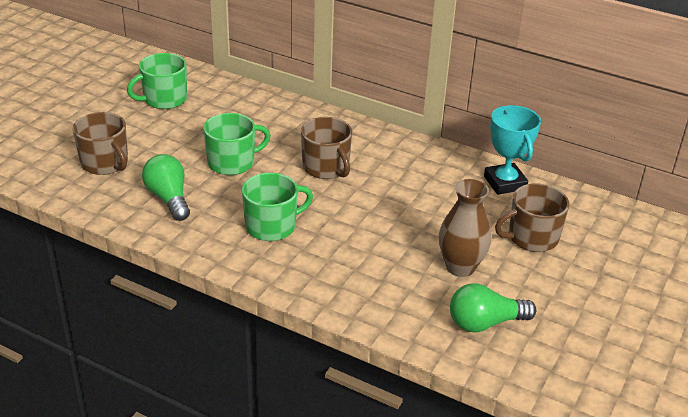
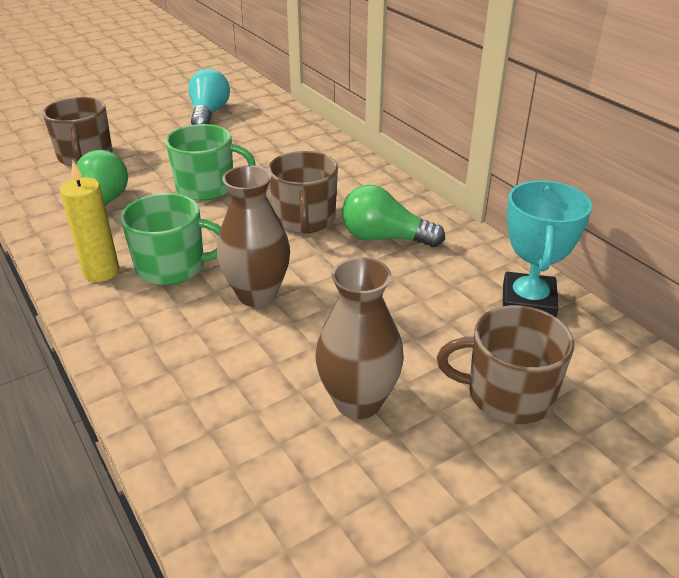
camera: 30 degrees right, 0 degrees up
green mug [127,53,187,109] -> turquoise light bulb [188,69,230,125]
green light bulb [450,283,536,332] -> green light bulb moved to [342,185,445,247]
none -> yellow candle [60,161,119,282]
none -> brown vase [217,165,290,307]

